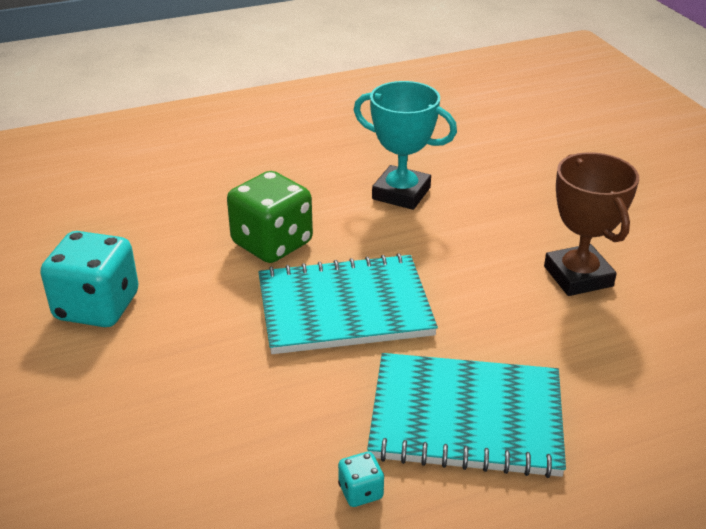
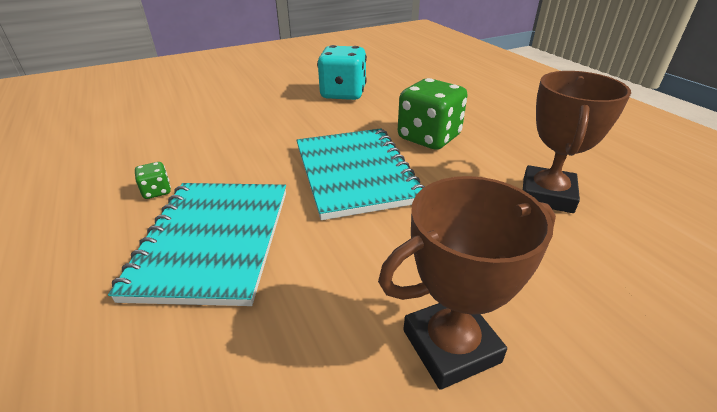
camera: 85 degrees right, 0 degrees up
turquoise dice [338,452,384,507] -> green dice [135,162,171,199]
turquoise trophy [354,81,457,210] -> brown trophy [523,71,631,213]

